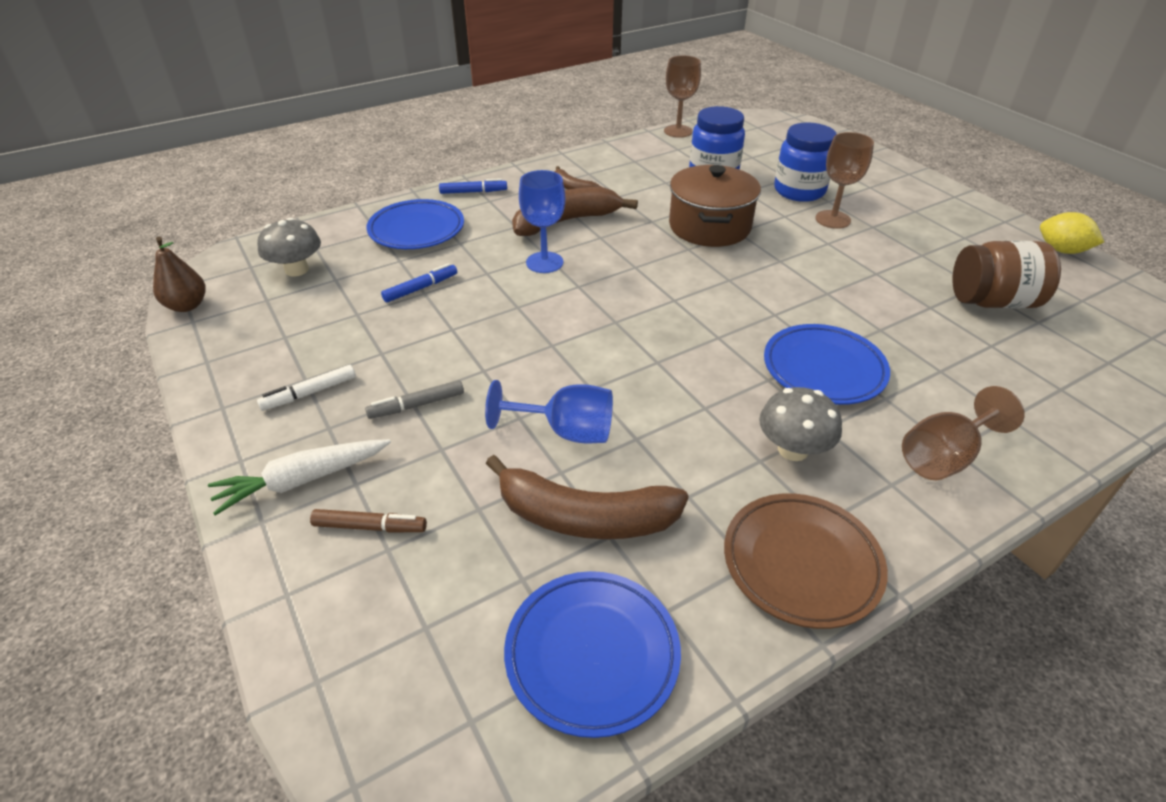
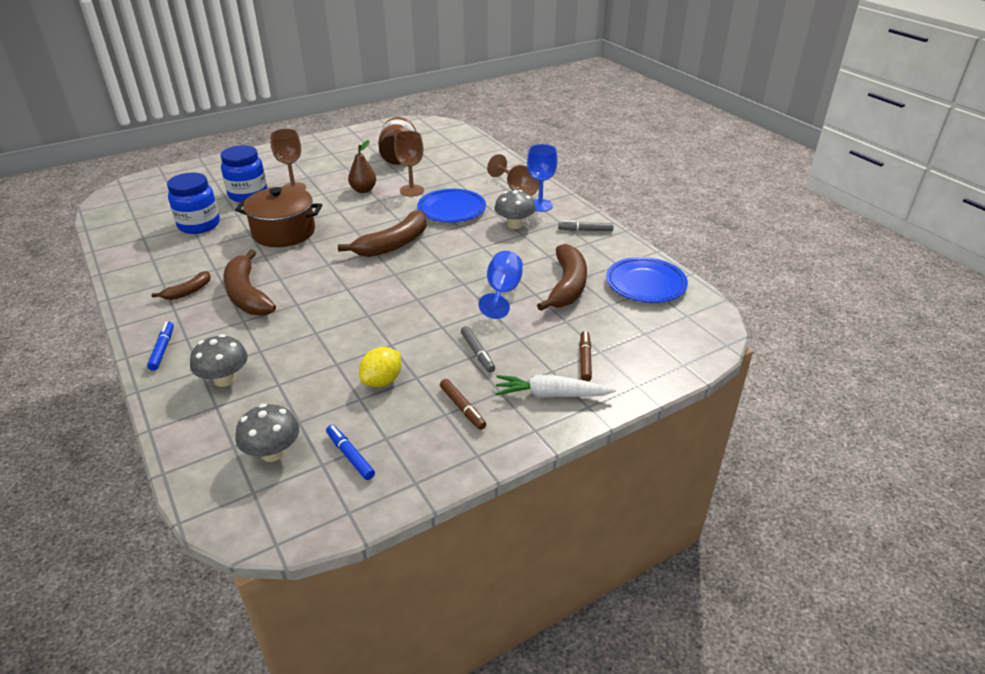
camera: 90 degrees left, 5 degrees down
brown pear [153,237,206,312] -> brown pear moved to [348,140,376,193]
white carrot [208,439,391,516] -> white carrot turned 120 degrees clockwise [495,375,616,398]
white marker [257,365,356,411] -> brown marker [440,379,486,430]
blue plate [366,199,464,249] -> grey mushroom [190,334,248,387]
blue marker [381,263,457,302] -> blue marker moved to [326,425,375,480]
blue goblet [519,170,565,273] -> blue goblet moved to [527,144,557,212]
brown goblet [664,56,701,138] -> brown goblet moved to [394,131,424,197]
brown plate [724,493,888,629] -> grey marker [558,220,614,231]
yellow lemon [1040,212,1104,254] -> yellow lemon moved to [359,347,401,387]
none -> brown banana [338,210,427,257]

